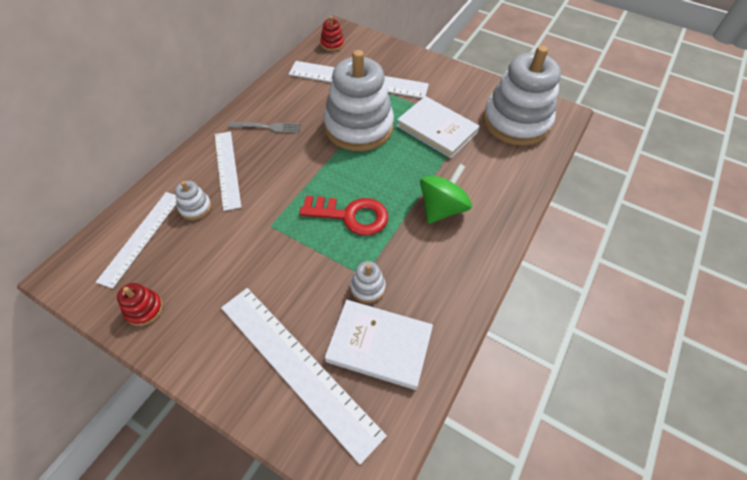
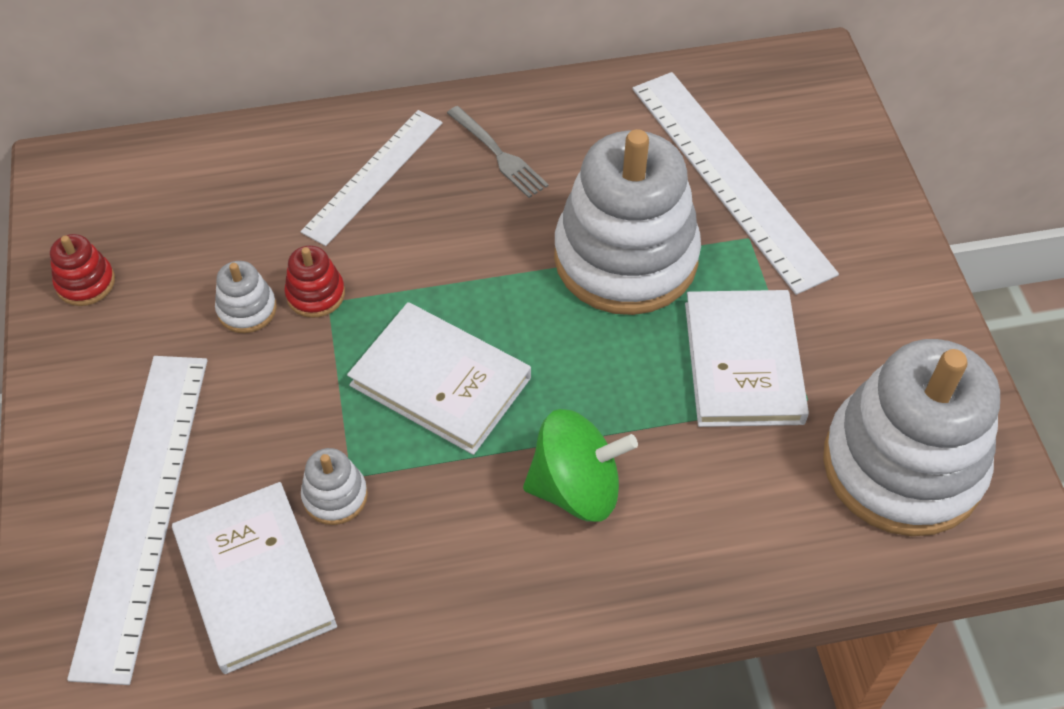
camera: 50 degrees right, 0 degrees up
white ruler [96,192,177,289] -> none
white stacking toy [175,181,211,220] -> white stacking toy moved to [215,261,277,333]
red key [300,195,388,236] -> white book [347,302,531,455]
red stacking toy [320,16,344,51] -> red stacking toy moved to [284,245,345,318]

